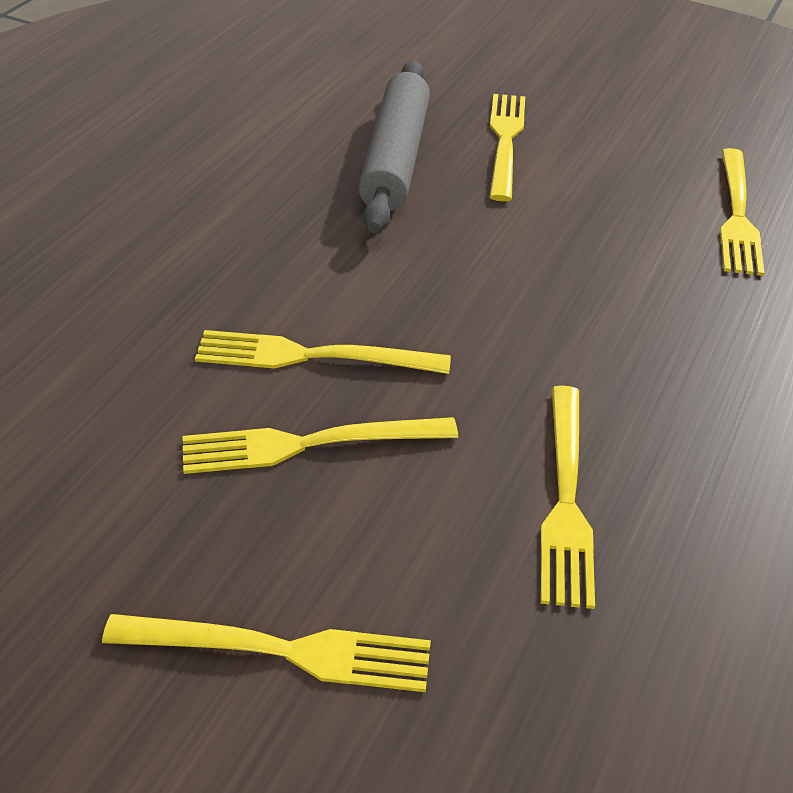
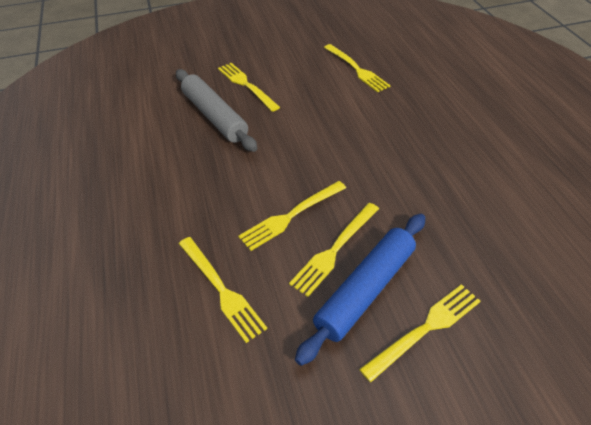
camera: 40 degrees left, 5 degrees up
yellow fork [541,386,595,609] -> yellow fork moved to [179,237,267,343]
none -> blue rolling pin [295,214,425,366]

